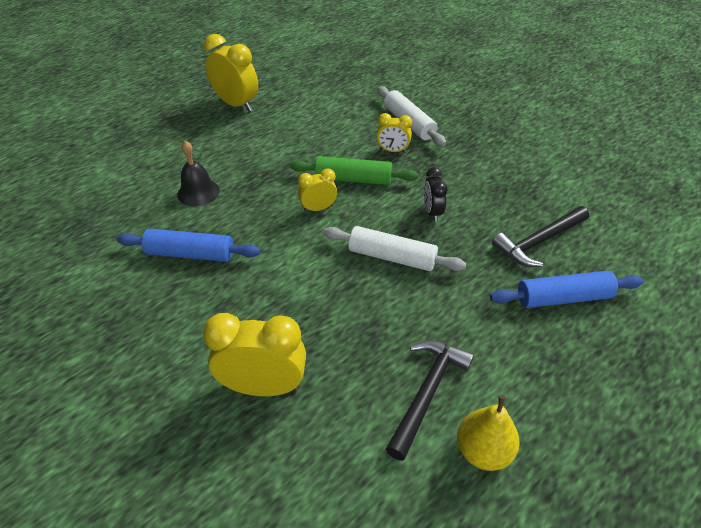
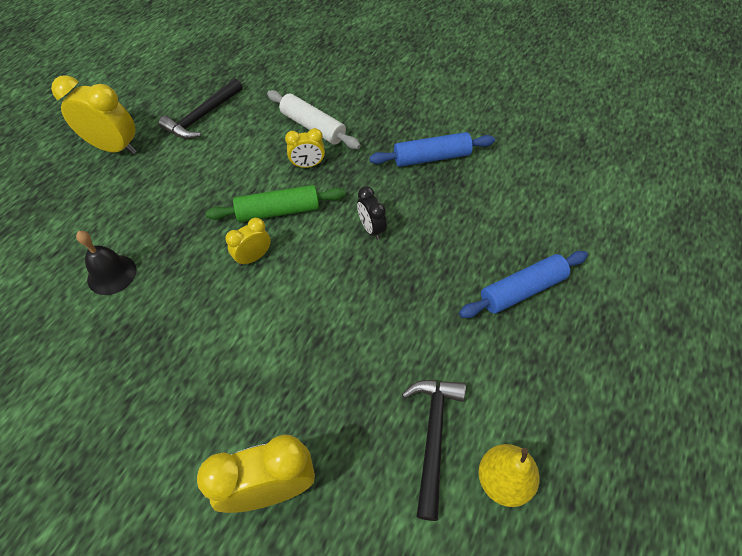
camera: 20 degrees left, 10 degrees up
blue rolling pin [117,229,260,262] -> blue rolling pin moved to [369,132,495,167]
white rolling pin [323,226,466,271] -> none
black hammer [492,206,589,267] -> black hammer moved to [159,78,243,139]

